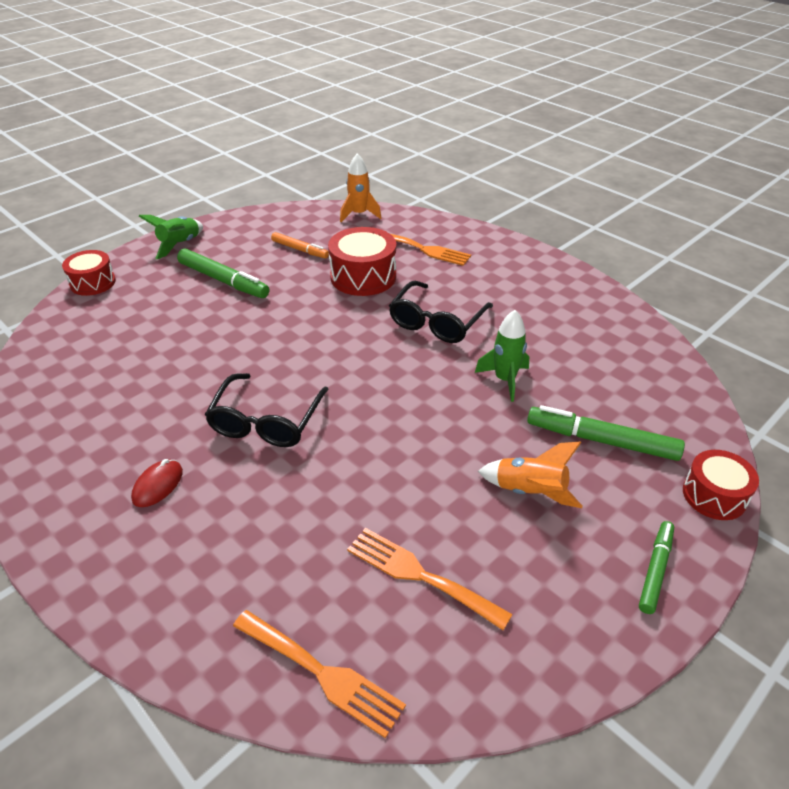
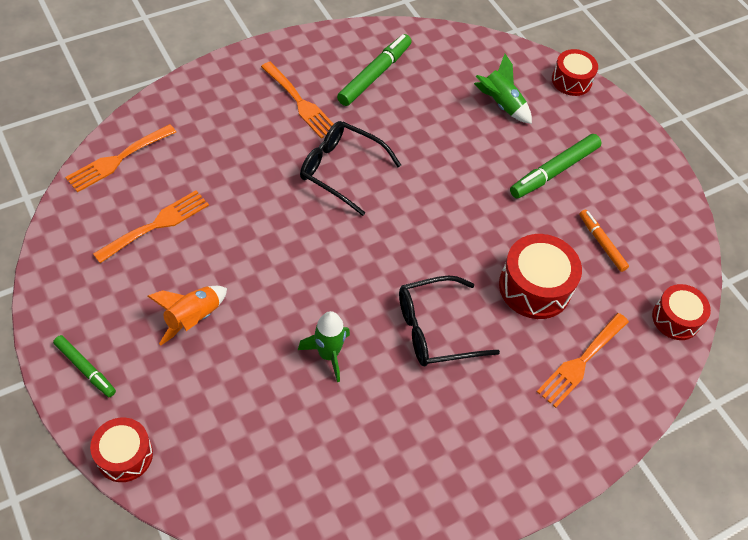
camera: 100 degrees right, 15 degrees up
red mouse [131,459,183,507] -> orange fork [261,62,334,139]
green rocket [139,215,203,259] -> green rocket moved to [474,54,532,124]
orange marker [271,232,329,259] -> orange marker turned 105 degrees clockwise [579,209,629,272]
orange rocket [340,153,381,222] -> red drum [652,284,711,340]
black glasses [389,281,493,343] -> black glasses turned 60 degrees counterclockwise [399,275,500,366]
green marker [527,405,685,461] -> green marker moved to [337,34,412,106]

